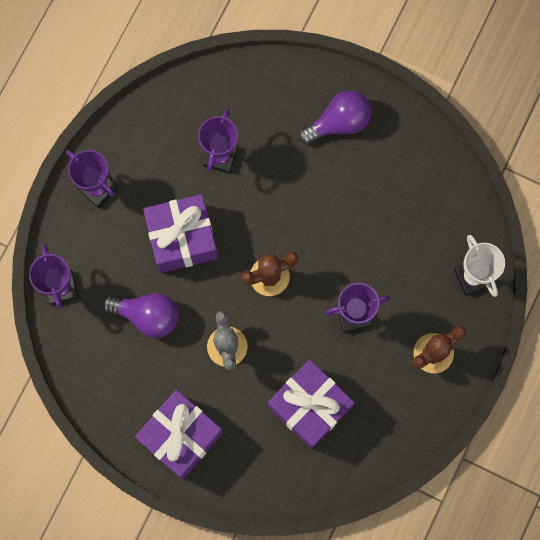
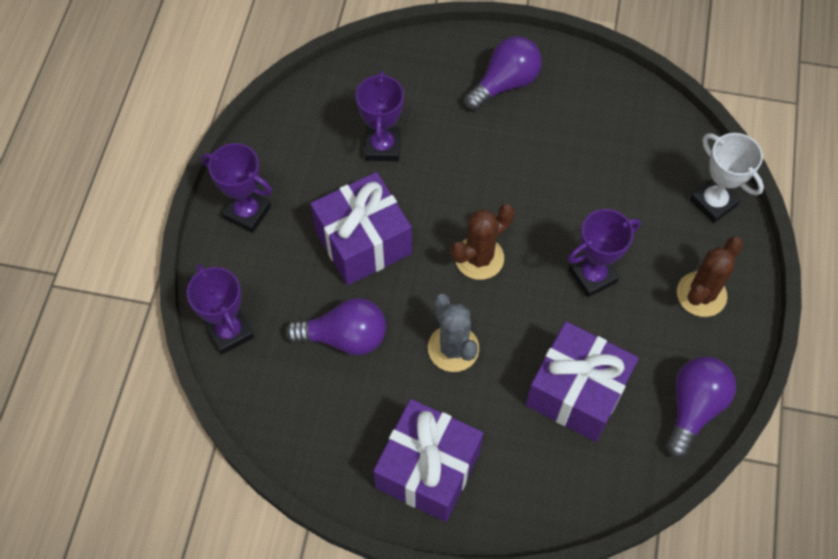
camera: 15 degrees left, 15 degrees down
none -> purple light bulb [666,356,736,458]

